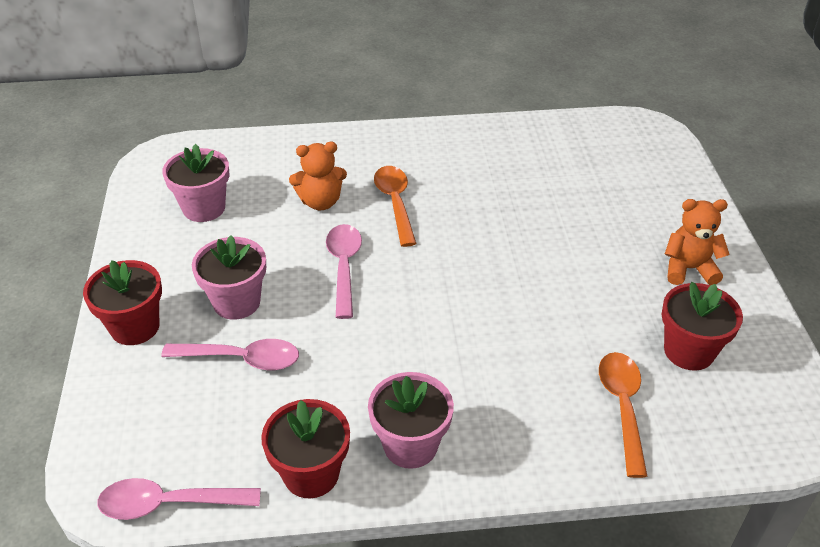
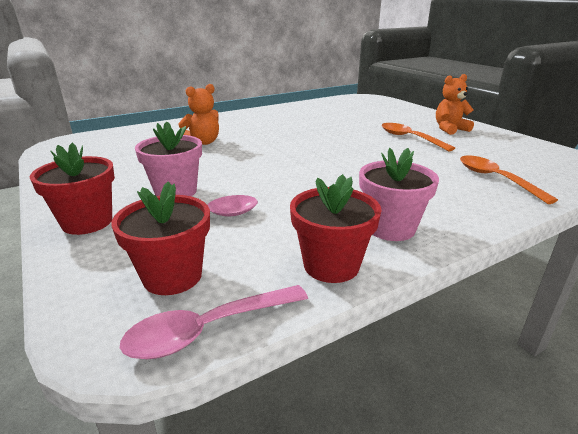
camera: 25 degrees left, 15 degrees down
pink flower pot [162,144,229,222] -> none
pink spoon [326,224,362,319] -> none
orange spoon [374,166,417,247] -> orange spoon moved to [381,123,455,151]
red flower pot [661,282,743,371] -> red flower pot moved to [111,182,210,295]

